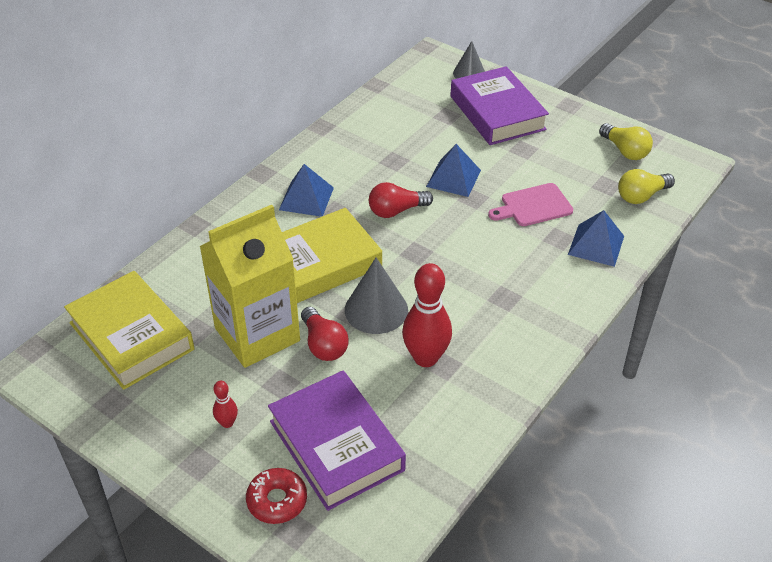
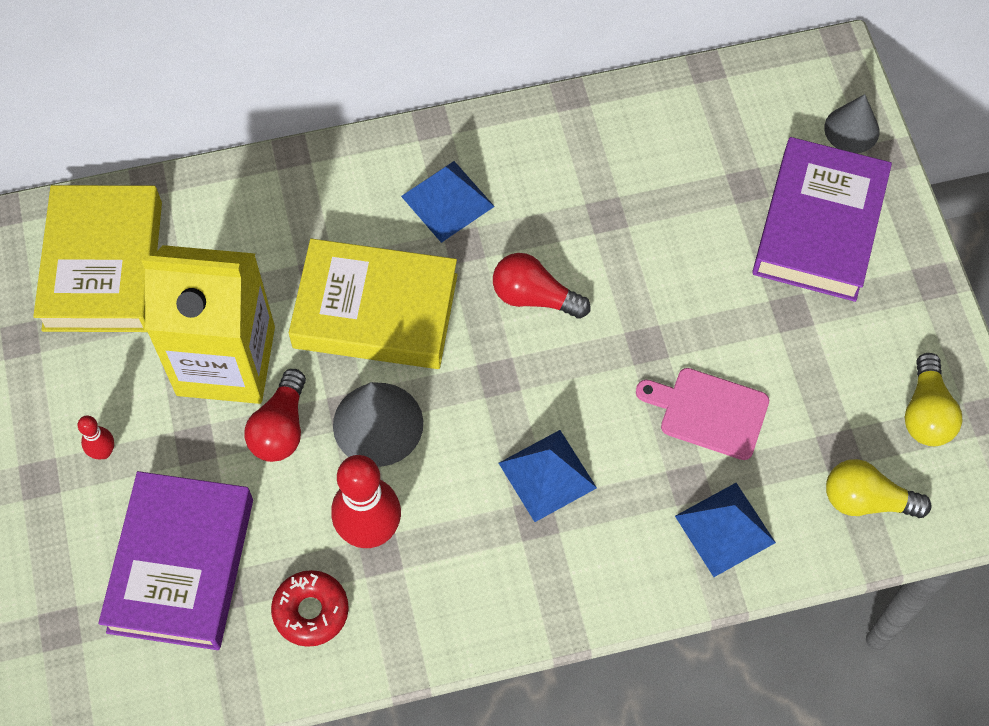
camera: 40 degrees right, 20 degrees up
red donut [246,468,307,524] -> red donut moved to [271,570,349,647]
blue pyramid [426,144,481,197] -> blue pyramid moved to [499,430,597,522]

